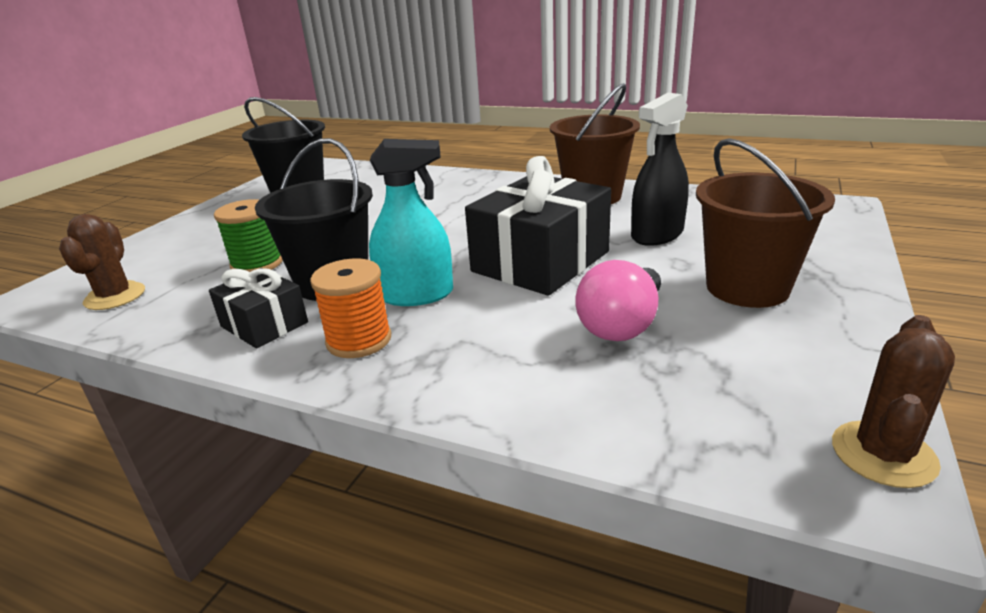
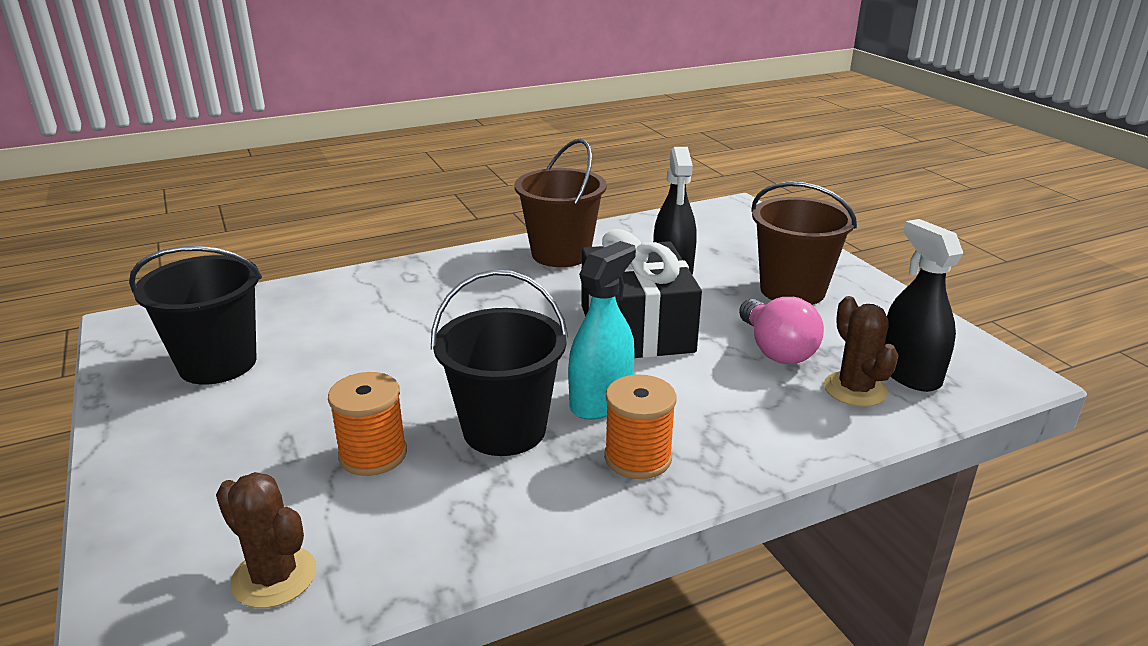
camera: 50 degrees left, 0 degrees up
black gift [209,268,308,348] -> none
green spool [214,199,283,272] -> orange spool [328,372,407,476]
brown cactus [832,315,955,488] -> brown cactus moved to [824,296,899,407]
none -> black spray bottle [884,219,963,392]

